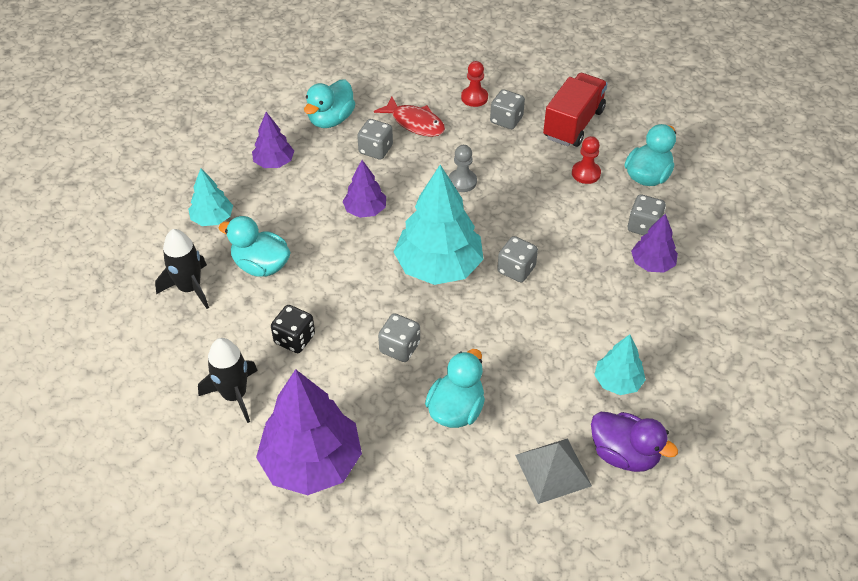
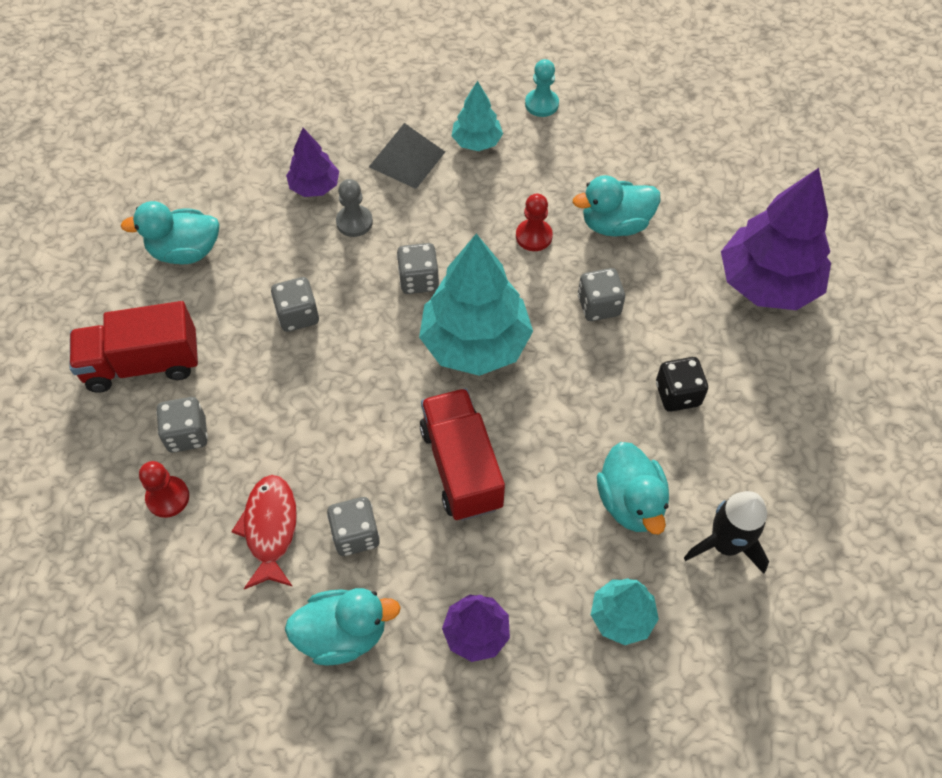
camera: 130 degrees left, 10 degrees up
black rocket [198,338,258,423] -> none
purple tree [342,160,386,218] -> red truck [420,388,505,521]
grey pawn [448,145,477,192] -> grey pawn moved to [336,179,373,237]
grey pyramid [515,438,592,504] -> grey pyramid moved to [369,123,445,189]
red pawn [572,136,601,184] -> red pawn moved to [516,194,553,251]
purple duck [591,412,678,472] -> turquoise pawn [525,59,559,117]
grey dice [628,194,666,236] -> grey dice moved to [271,277,319,332]

